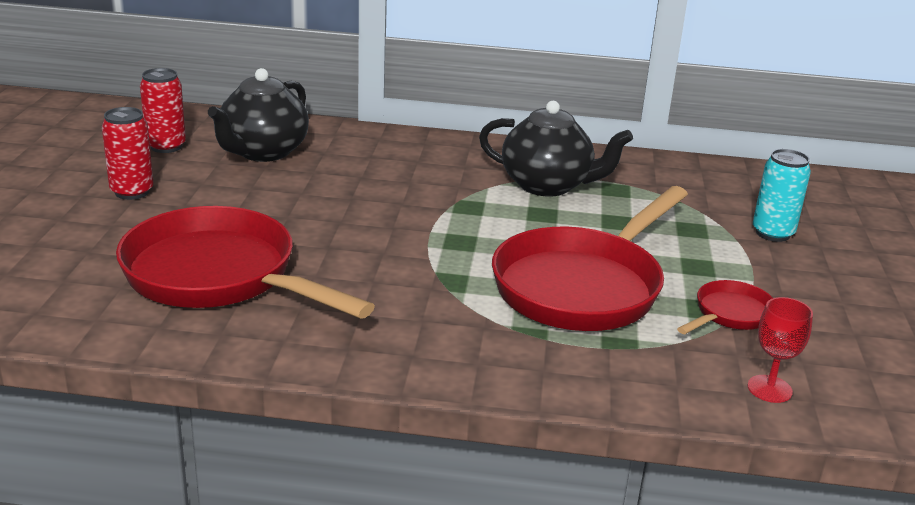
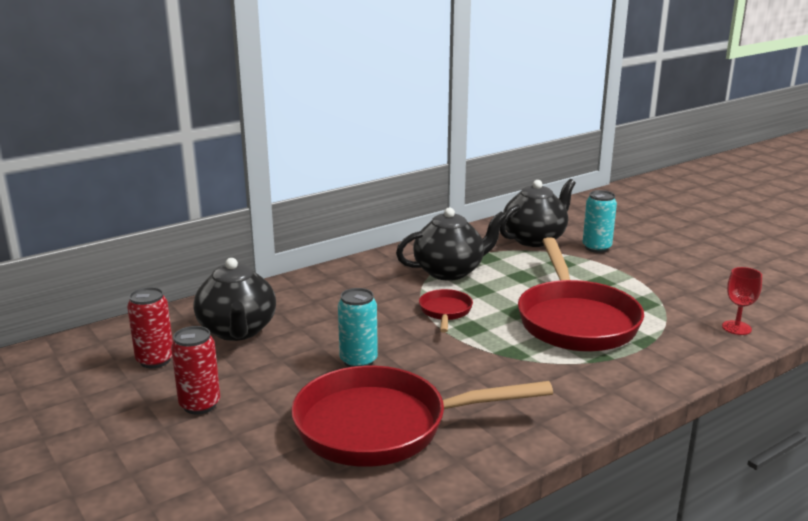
camera: 40 degrees left, 5 degrees down
red pan [677,280,773,334] -> red pan moved to [419,289,473,333]
none -> turquoise can [338,288,378,367]
none -> black teapot [500,179,575,247]

